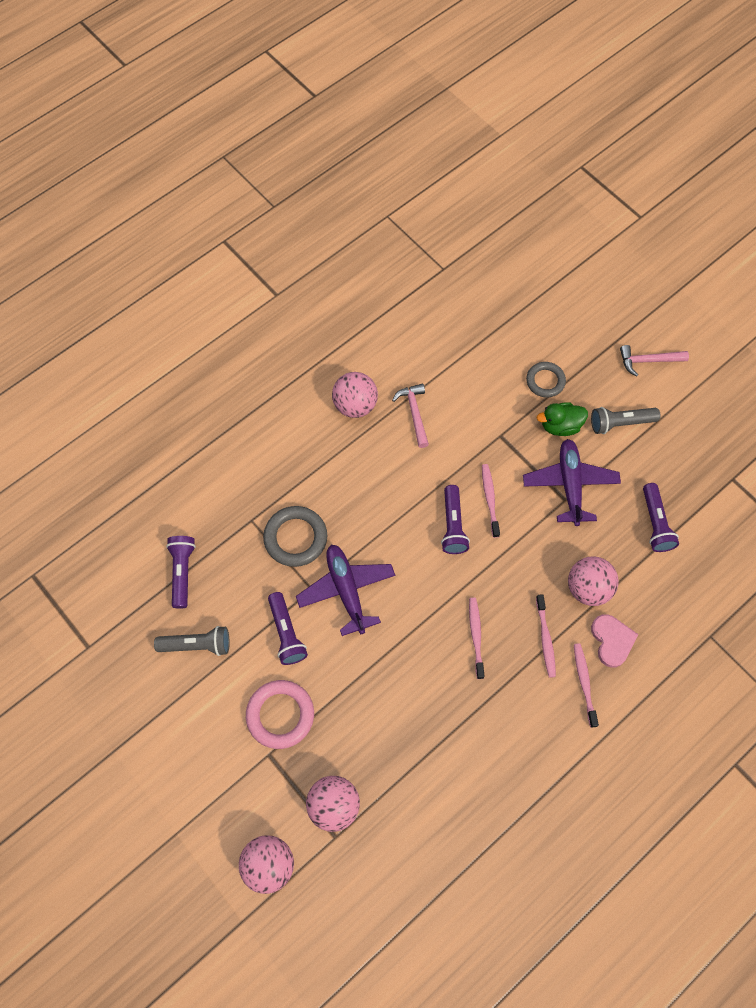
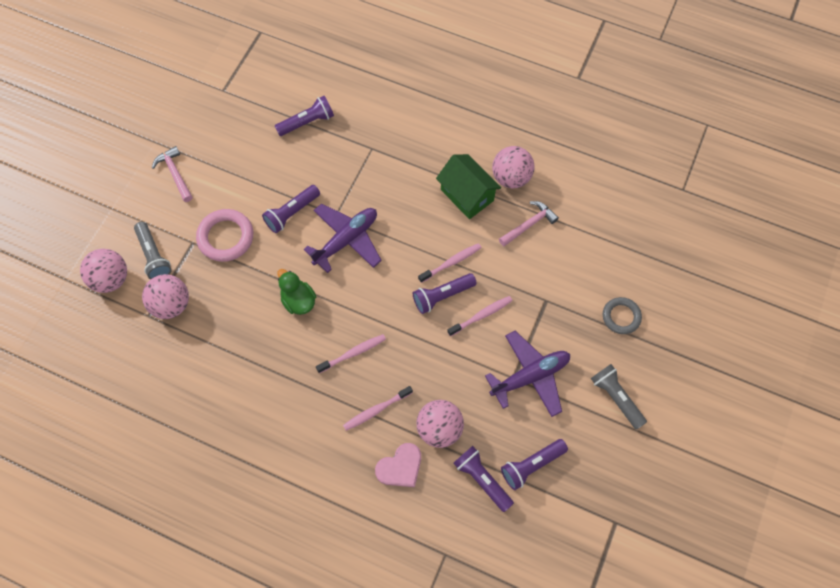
camera: 65 degrees right, 0 degrees up
grey flashlight [154,626,229,656] -> grey flashlight moved to [134,222,172,280]
grey ring [263,506,327,567] -> none
green duck [537,402,588,436] -> green duck moved to [277,269,316,315]
pink toothbrush [574,643,599,728] -> pink toothbrush moved to [418,243,481,283]
pink hammer [620,345,689,376] -> pink hammer moved to [152,146,193,202]
none -> green house [436,154,501,219]
none -> purple flashlight [453,446,514,512]

